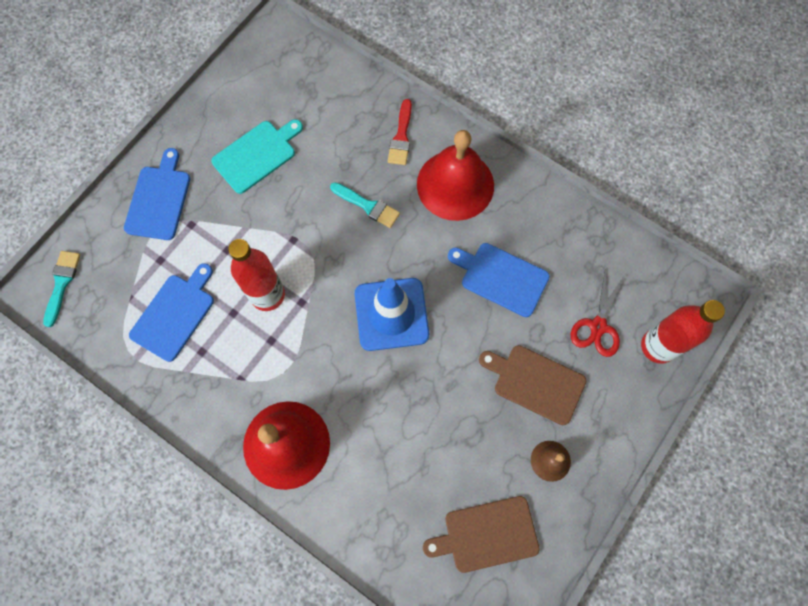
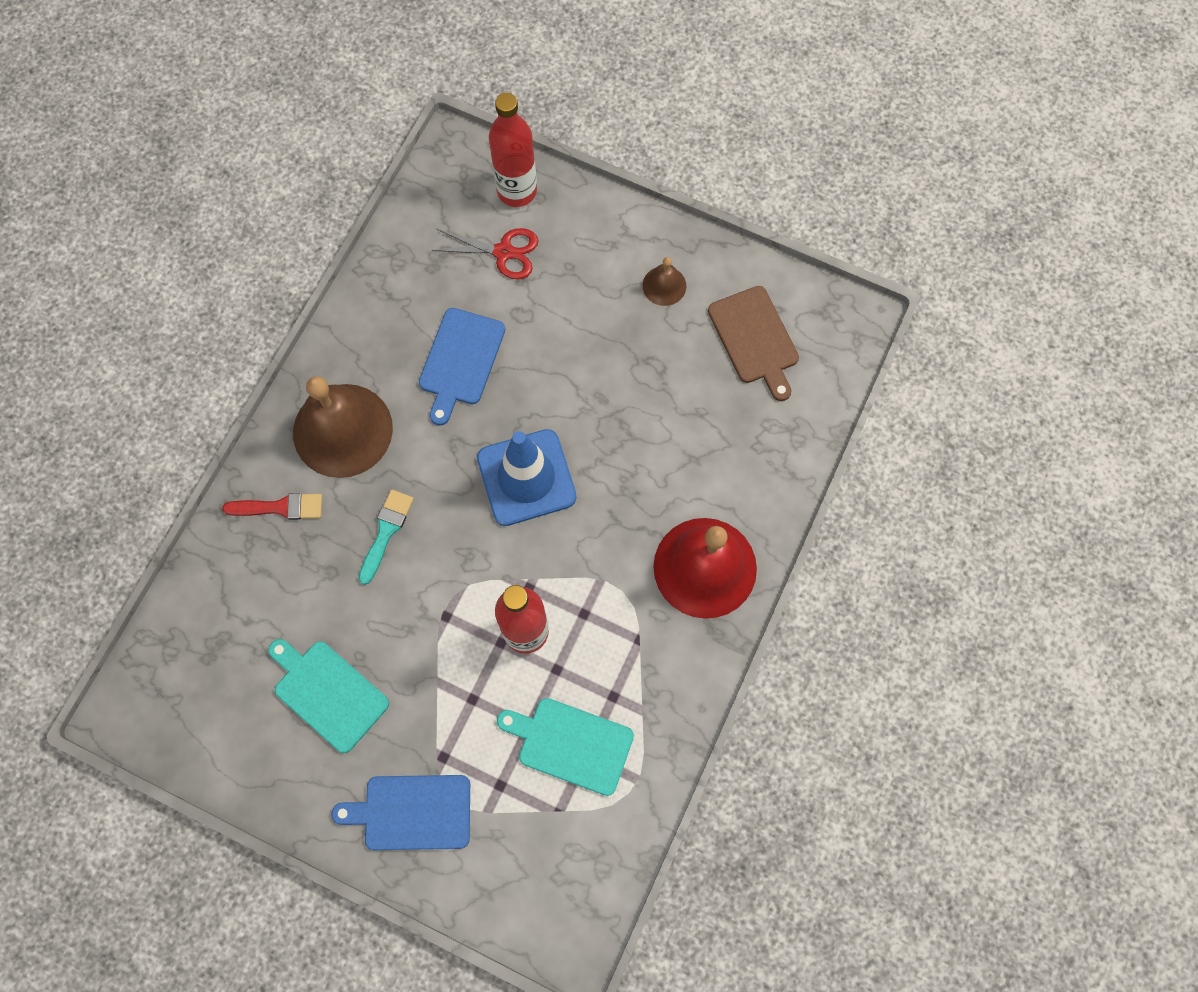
camera: 100 degrees left, 0 degrees up
turquoise brush [43,251,80,327] -> none
blue cutting board [129,263,214,362] -> turquoise cutting board [497,698,634,796]
red bell [417,130,494,221] -> brown bell [293,376,393,478]
brown cutting board [479,345,586,425] -> none

